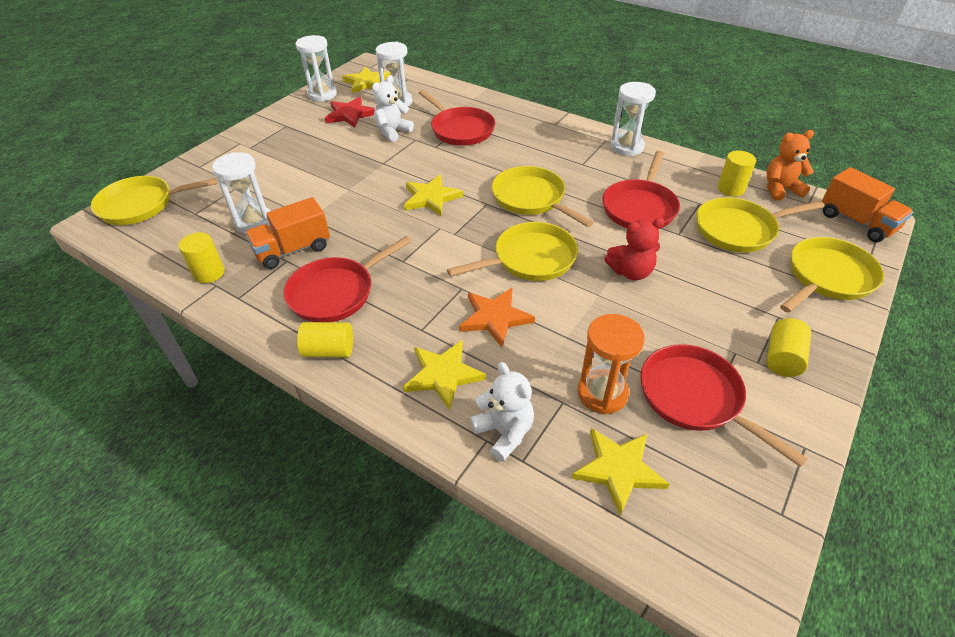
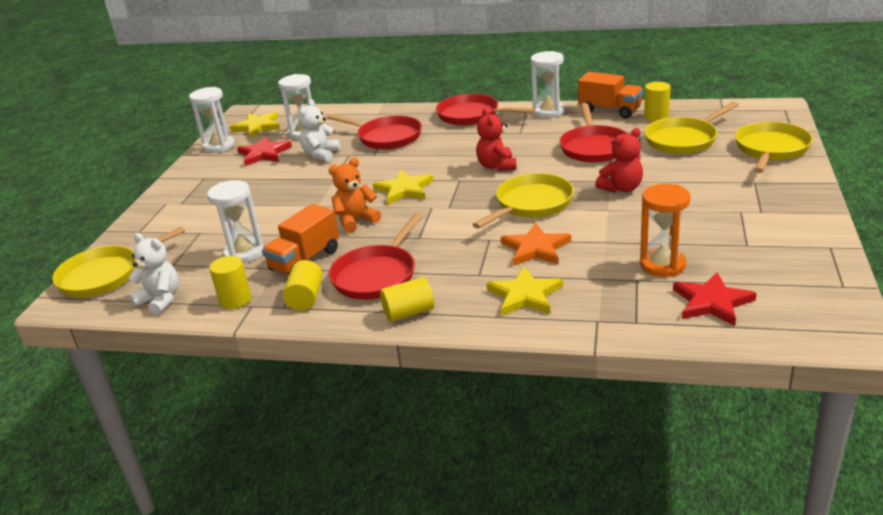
camera: 20 degrees left, 15 degrees down
white teddy bear [470,362,534,462] -> white teddy bear moved to [128,233,179,315]
yellow pan [492,166,594,227] -> red teddy bear [476,108,516,171]
yellow star [572,428,670,516] -> red star [673,272,757,326]
red pan [640,344,808,467] -> red pan moved to [436,94,535,125]
yellow cylinder [766,318,811,377] -> yellow cylinder moved to [283,260,322,311]
orange teddy bear [767,130,814,201] -> orange teddy bear moved to [329,158,381,233]
orange truck [822,167,913,242] -> orange truck moved to [578,72,643,119]

